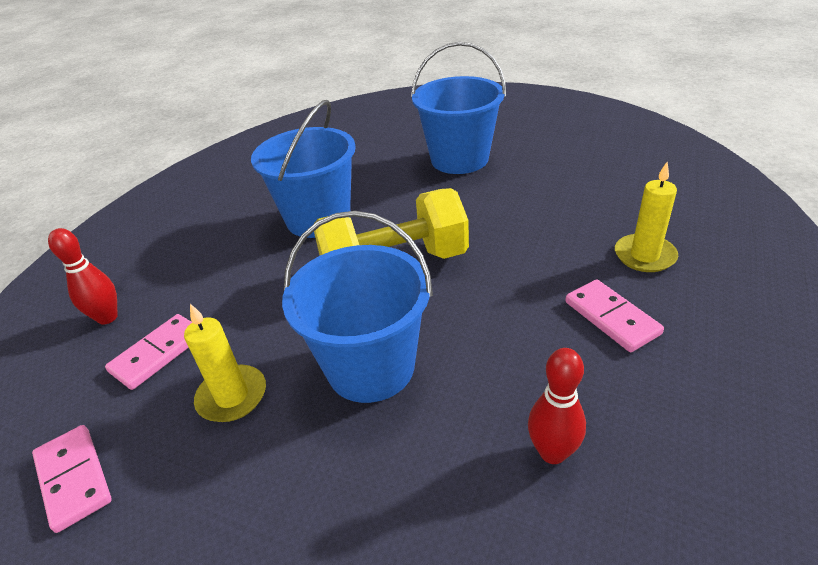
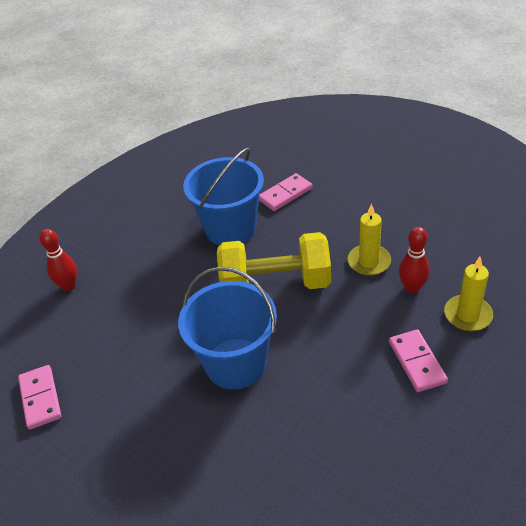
camera: 15 degrees right, 5 degrees up
pink domino [105,314,192,390] -> pink domino moved to [259,173,313,211]
yellow candle [184,304,266,422] -> yellow candle moved to [347,203,391,276]
blue bucket [411,42,506,174] -> none
red bowling pin [528,348,586,464] -> red bowling pin moved to [399,227,430,294]

